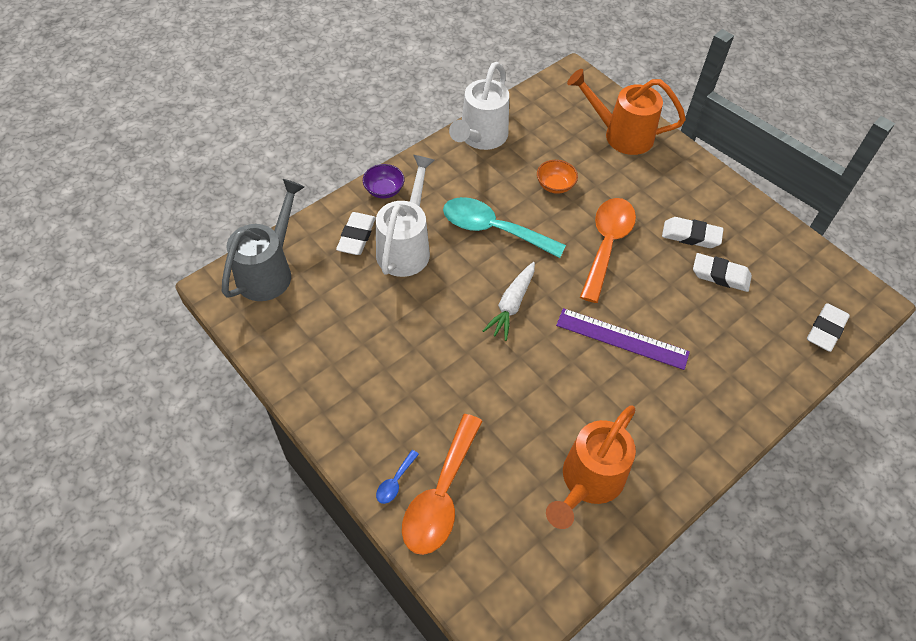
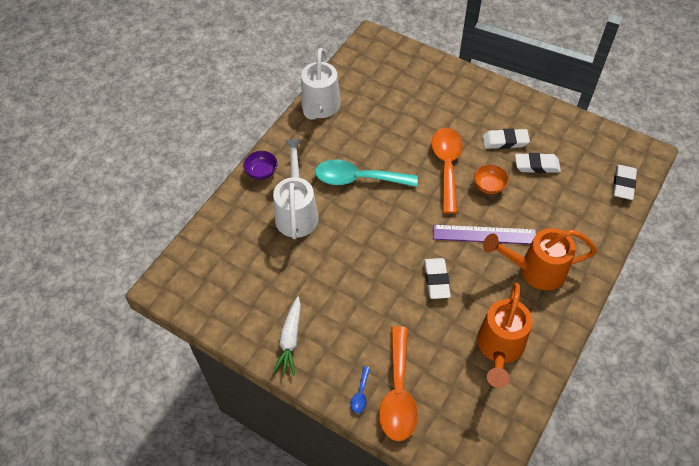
camera: 15 degrees left, 0 degrees up
grey watering can [222,179,305,301] -> none
white eraser [336,212,376,255] -> white eraser moved to [424,258,451,299]
white carrot [483,262,535,341] -> white carrot moved to [272,297,301,376]
orange bowl [537,160,578,194] -> orange bowl moved to [474,164,509,194]
orange watering can [567,69,686,155] -> orange watering can moved to [483,228,597,290]

